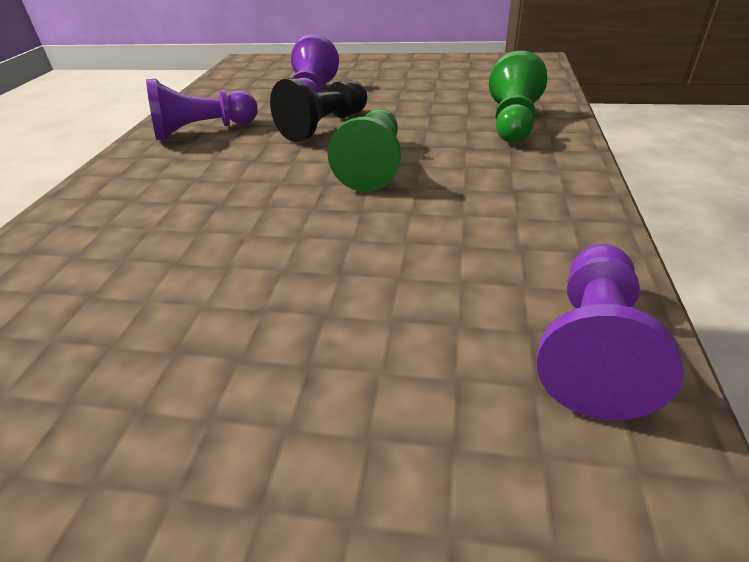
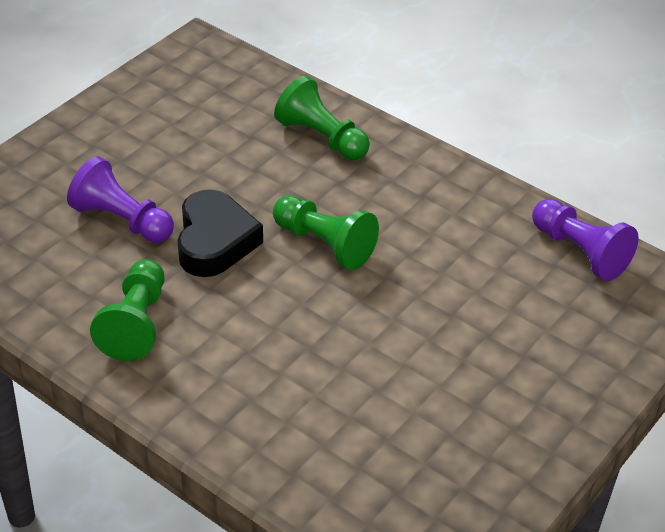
camera: 65 degrees left, 5 degrees up
purple pawn [146,79,258,140] -> green pawn [90,259,164,361]
black pawn [270,78,367,142] -> black heart [177,189,263,277]

